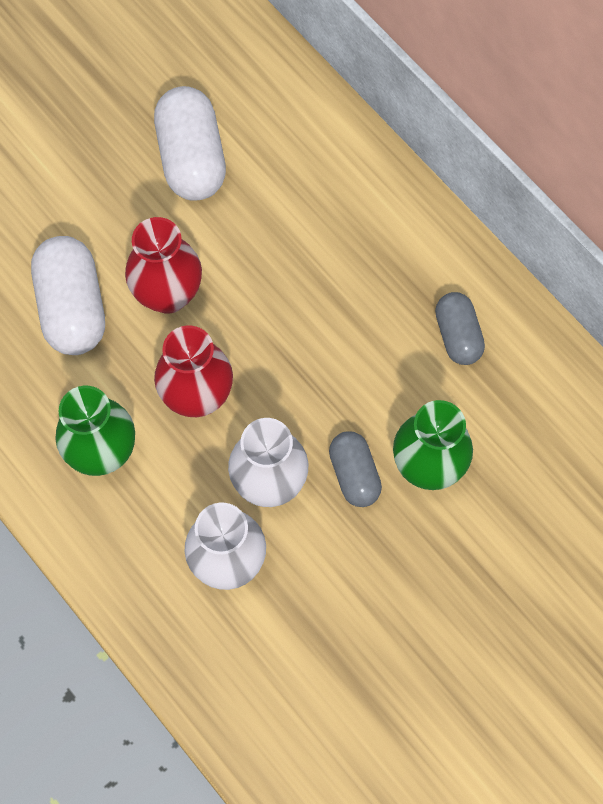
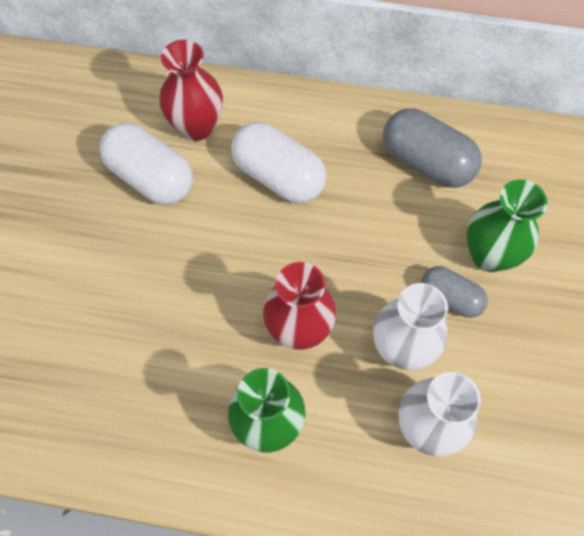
camera: 40 degrees left, 5 degrees down
white capsule [31,236,105,355] -> white capsule moved to [231,122,326,203]
red vase [125,217,202,314] -> red vase moved to [159,40,223,141]
grey capsule [435,292,485,365] -> grey capsule [383,108,482,188], size x1.64

